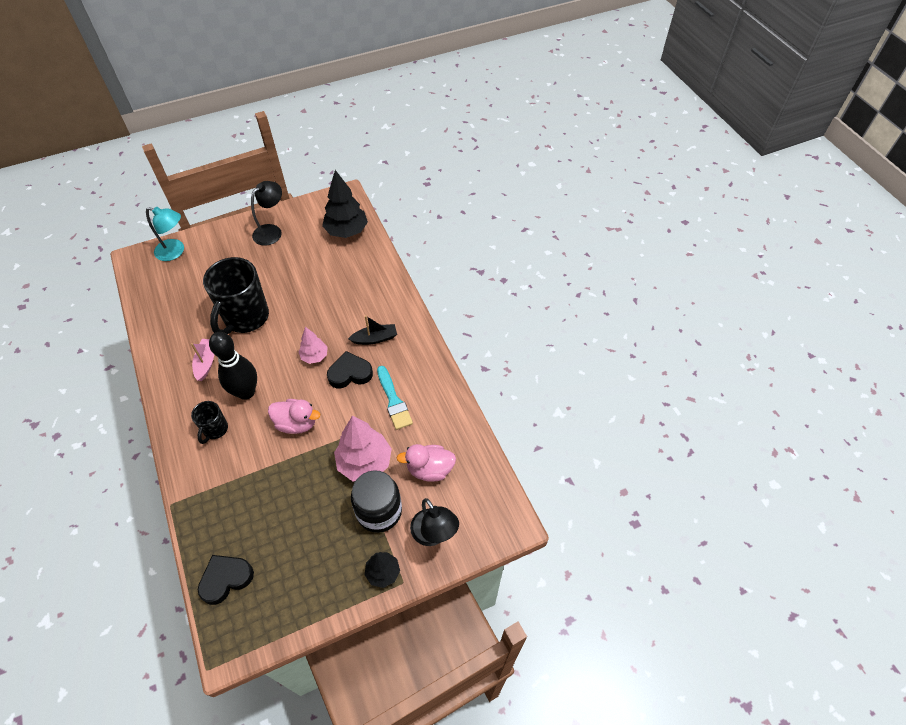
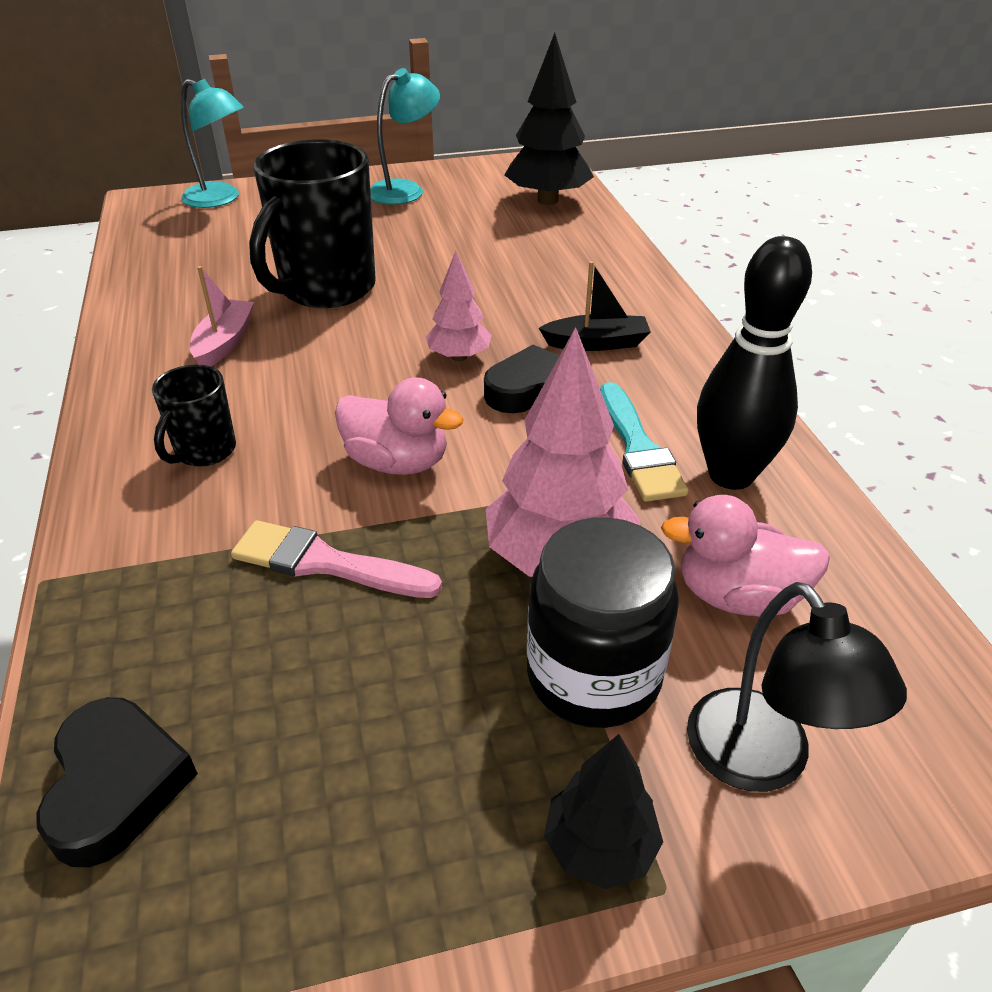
camera: 10 degrees right, 15 degrees down
black heart [198,555,254,605] -> black heart turned 105 degrees clockwise [36,697,198,867]
black bowling pin [209,332,257,400] -> black bowling pin moved to [697,236,812,490]
black lamp [251,181,282,246] -> turquoise lamp [370,68,440,205]
none -> pink brush [231,520,442,598]

